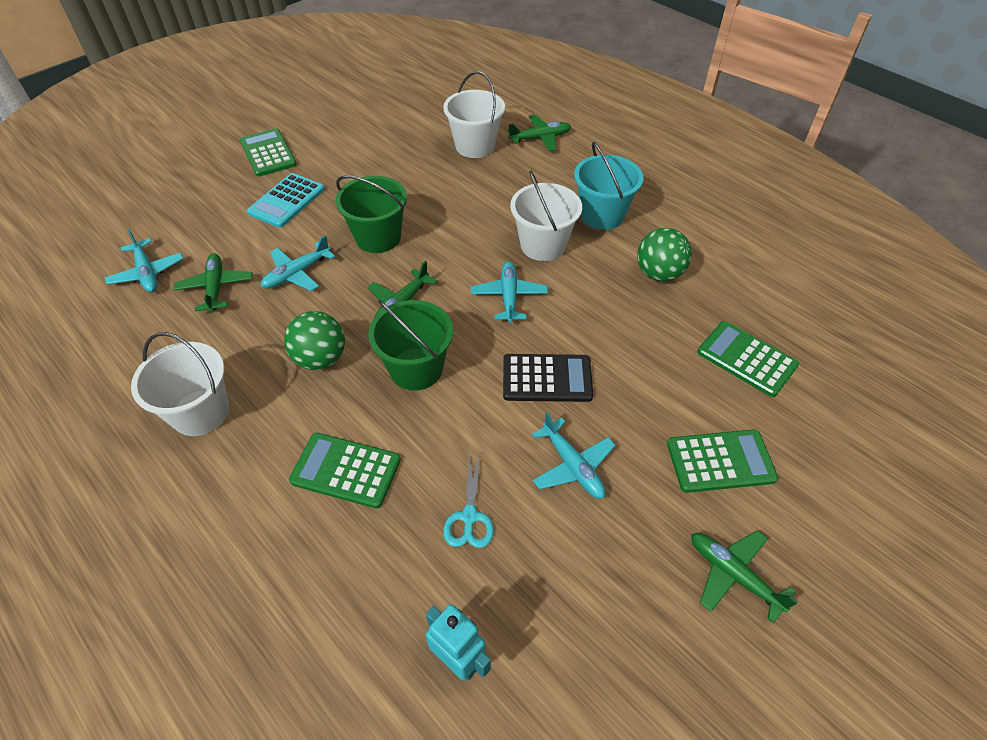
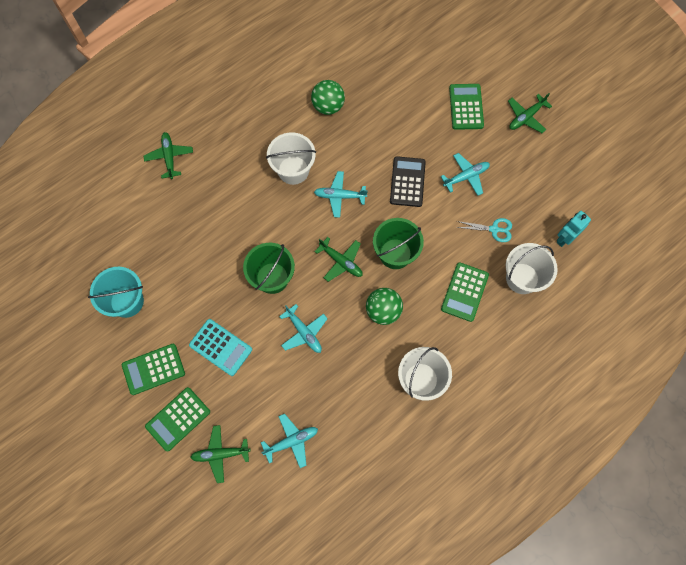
camera: 85 degrees left, 20 degrees up
green plane [173,253,253,313] -> green plane moved to [190,425,251,483]
white bucket [443,71,505,158] -> white bucket moved to [506,243,558,294]
turquoise bucket [574,142,644,230] -> turquoise bucket moved to [88,267,144,318]
green calculator [697,321,799,397] -> green calculator moved to [145,387,210,452]

